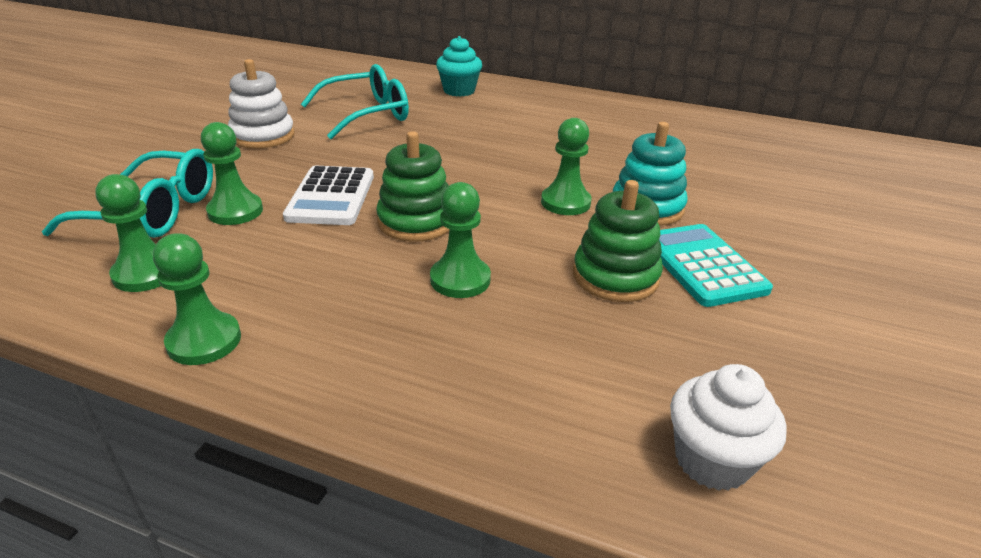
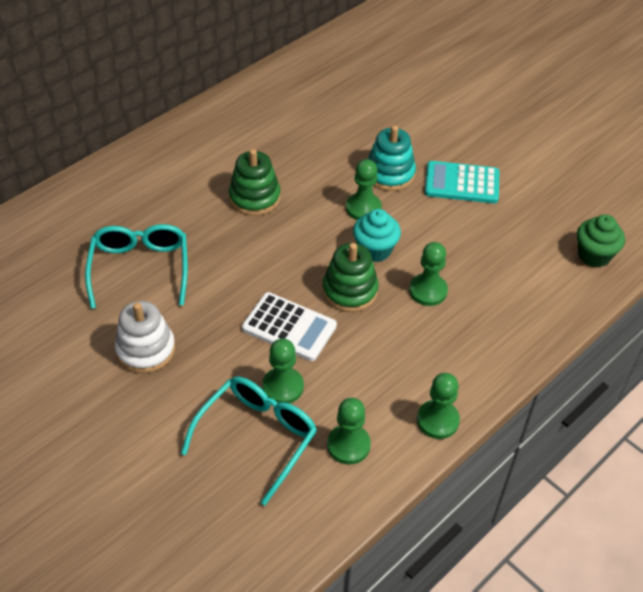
camera: 65 degrees left, 15 degrees up
turquoise cupcake [436,36,482,97] -> turquoise cupcake moved to [353,209,401,262]
green stacking toy [573,180,663,302] -> green stacking toy moved to [229,149,281,216]
white cupcake [670,364,787,491] -> green cupcake [577,214,625,268]

